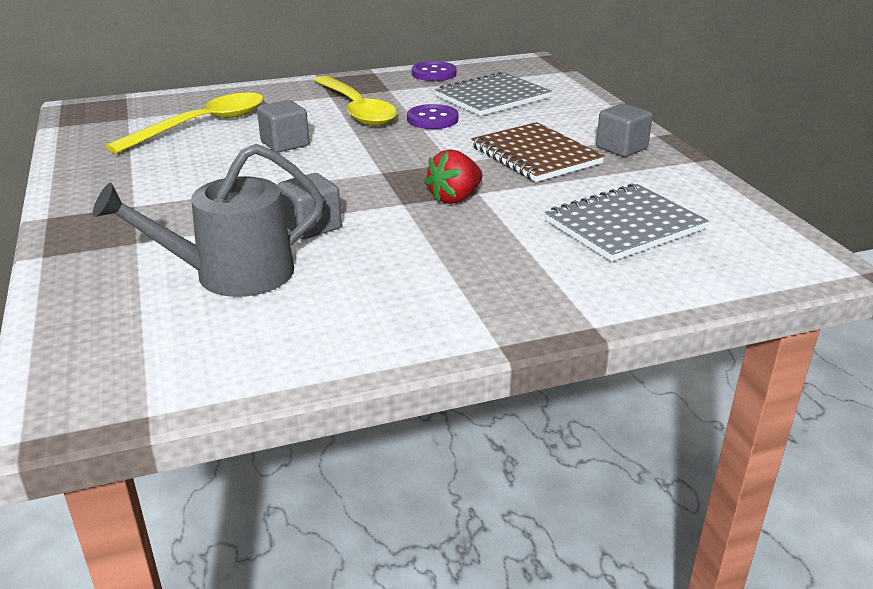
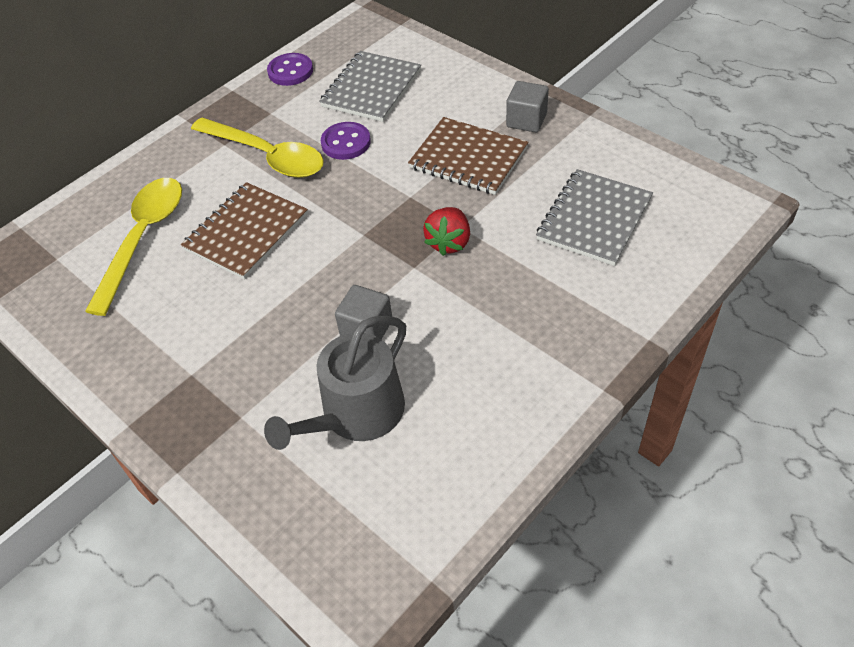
camera: 25 degrees left, 20 degrees up
grey cube [257,100,309,153] -> brown notebook [181,182,308,279]

